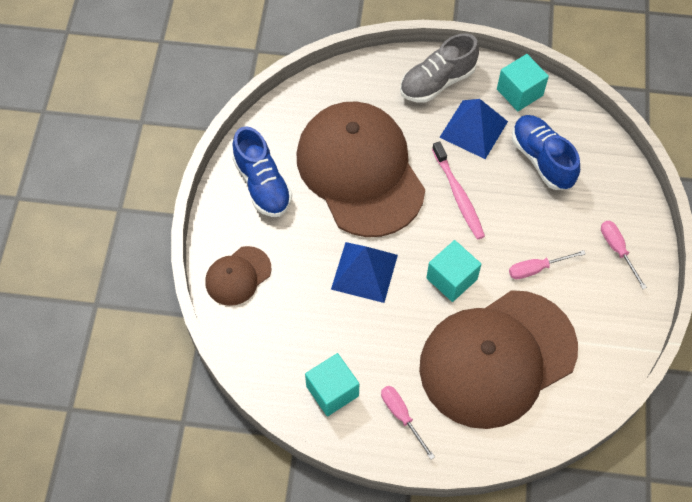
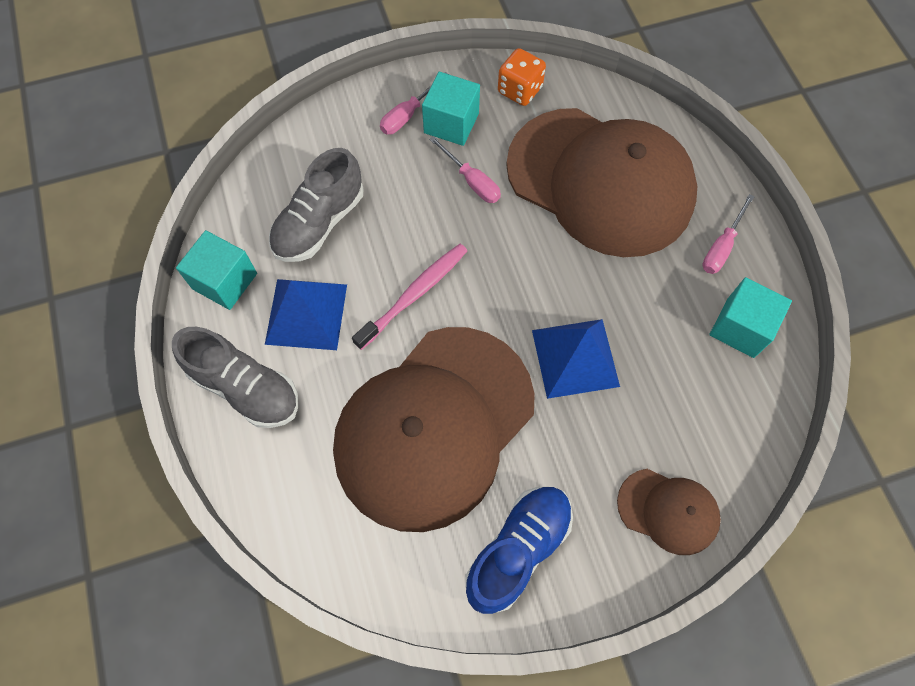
camera: 115 degrees left, 5 degrees up
turquoise cube [426,240,481,302] -> turquoise cube moved to [422,72,480,146]
blue shoe [512,115,580,190] -> grey shoe [269,148,363,262]
none -> orange dice [498,48,546,106]

